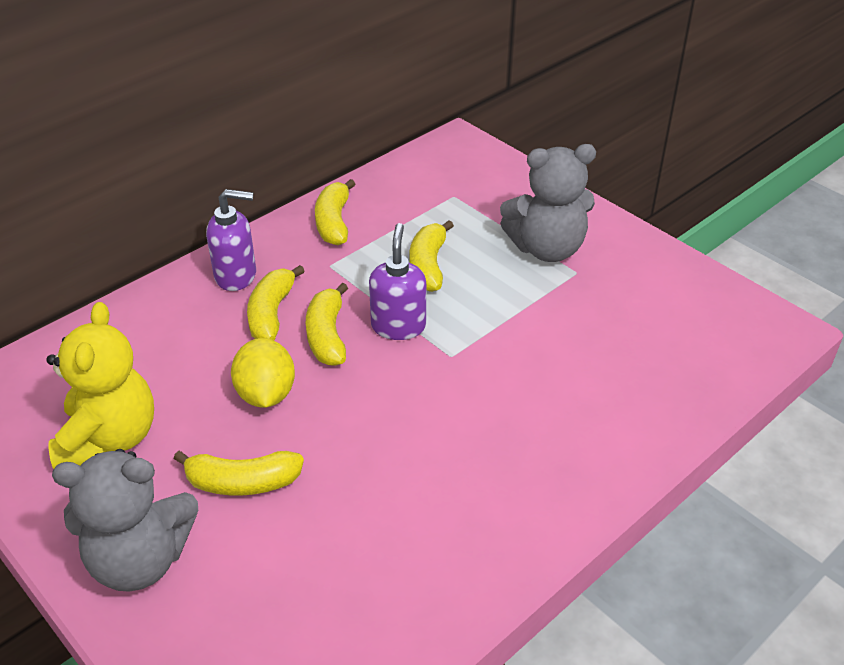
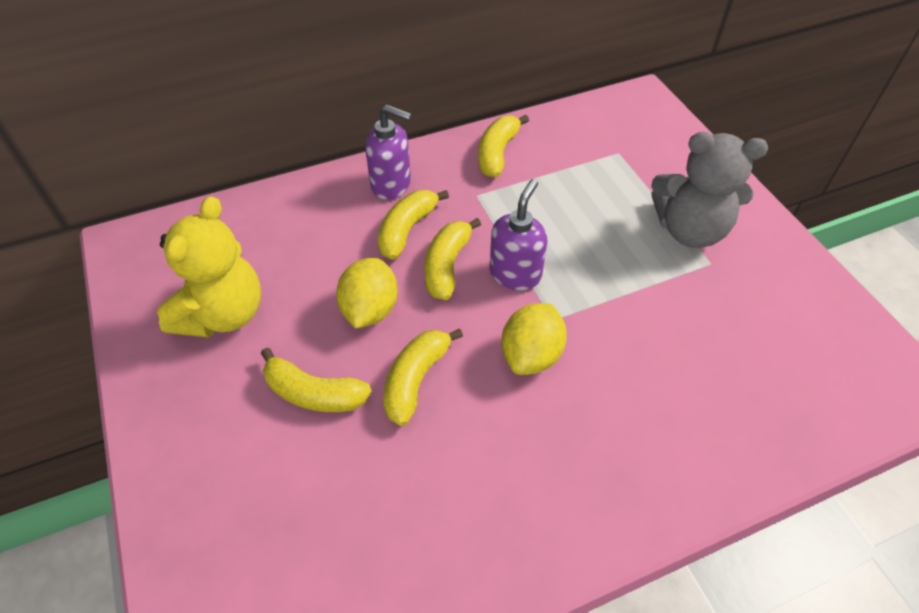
camera: 20 degrees right, 10 degrees up
grey teddy bear [52,449,198,592] -> none
yellow banana [409,220,454,292] -> yellow banana moved to [383,328,463,426]
none -> yellow lemon [501,303,567,375]

